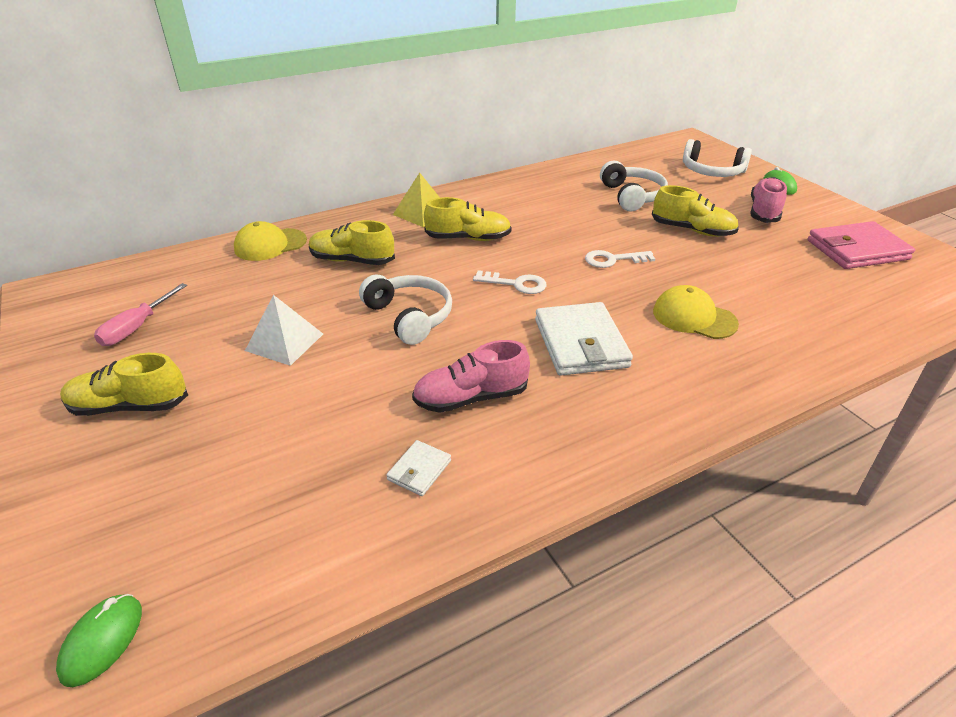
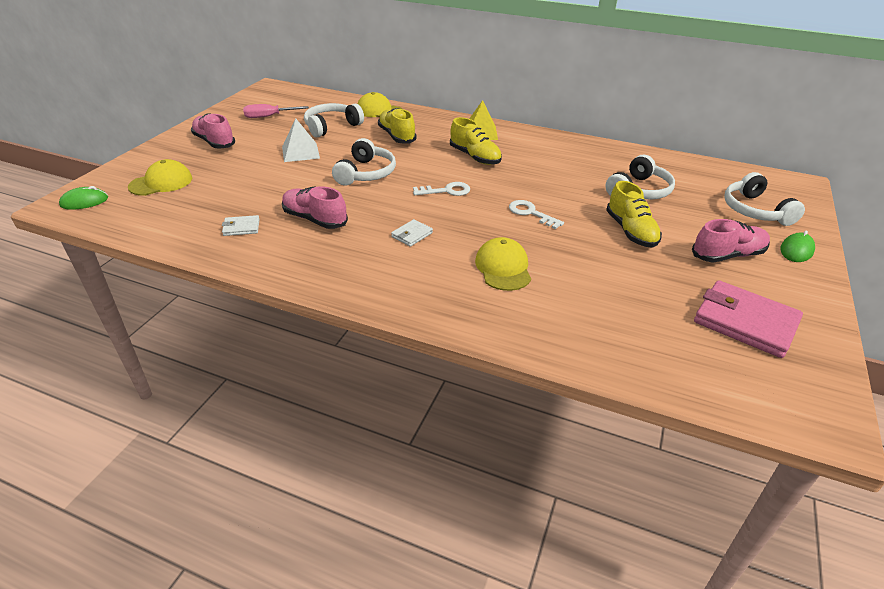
camera: 50 degrees right, 0 degrees up
yellow shoe [60,353,188,416] -> pink shoe [191,113,235,149]
white key [473,270,547,294] -> white key turned 75 degrees counterclockwise [413,182,470,196]
white wallet [535,302,633,376] -> white wallet [391,219,433,247], size x0.47
none -> yellow cap [128,159,192,196]
none -> white headphones [304,103,364,137]

